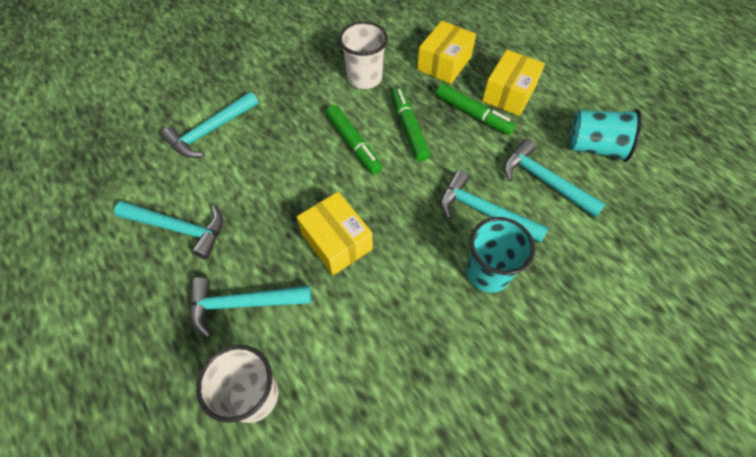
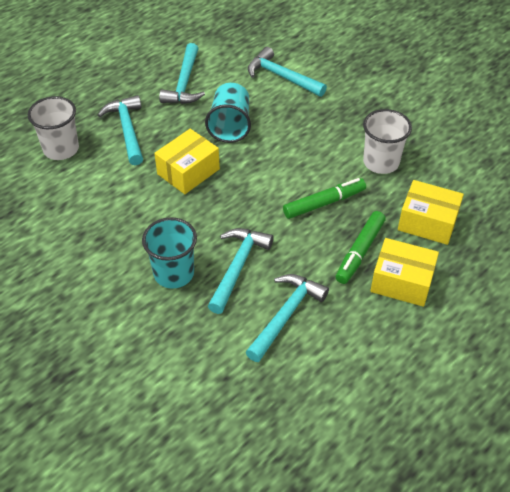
camera: 80 degrees right, 10 degrees down
green marker [326,105,382,175] -> none
turquoise cup [568,109,642,162] -> turquoise cup moved to [205,83,251,143]

